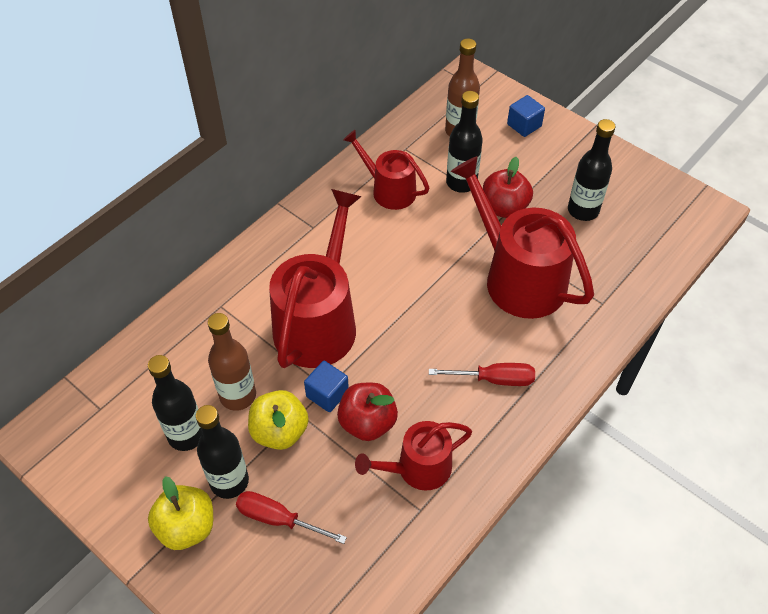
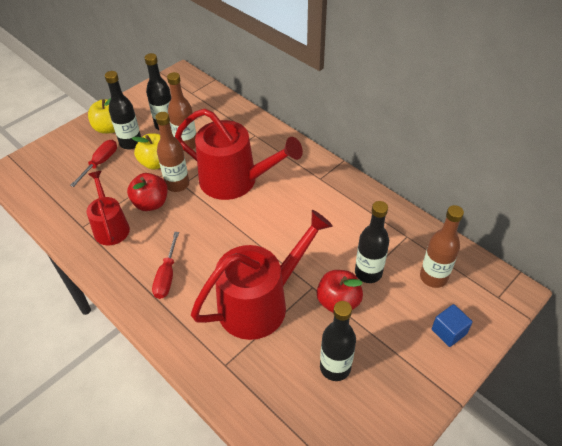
camera: 95 degrees right, 5 degrees down
blue cube [304,361,349,412] -> brown bottle [155,112,189,192]
red watering can [343,130,429,210] -> none

